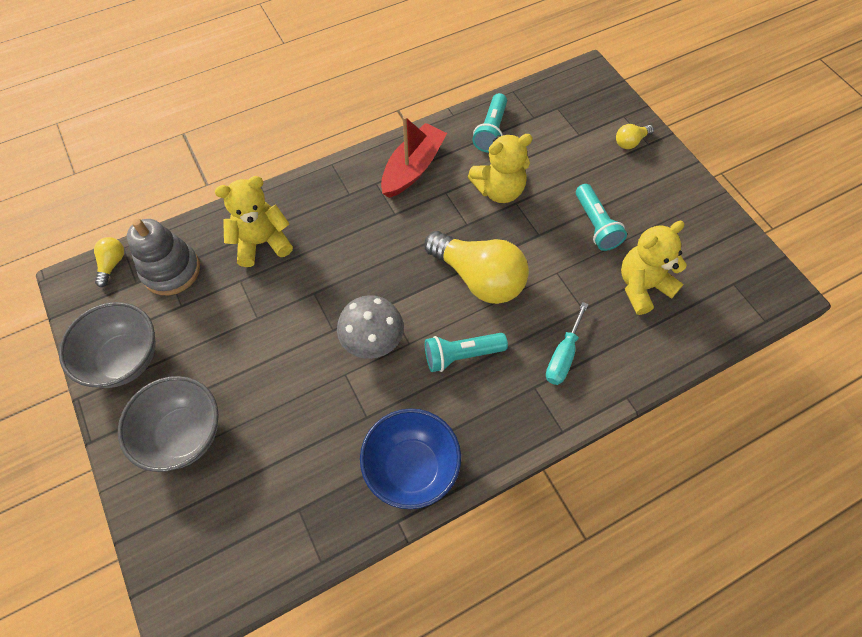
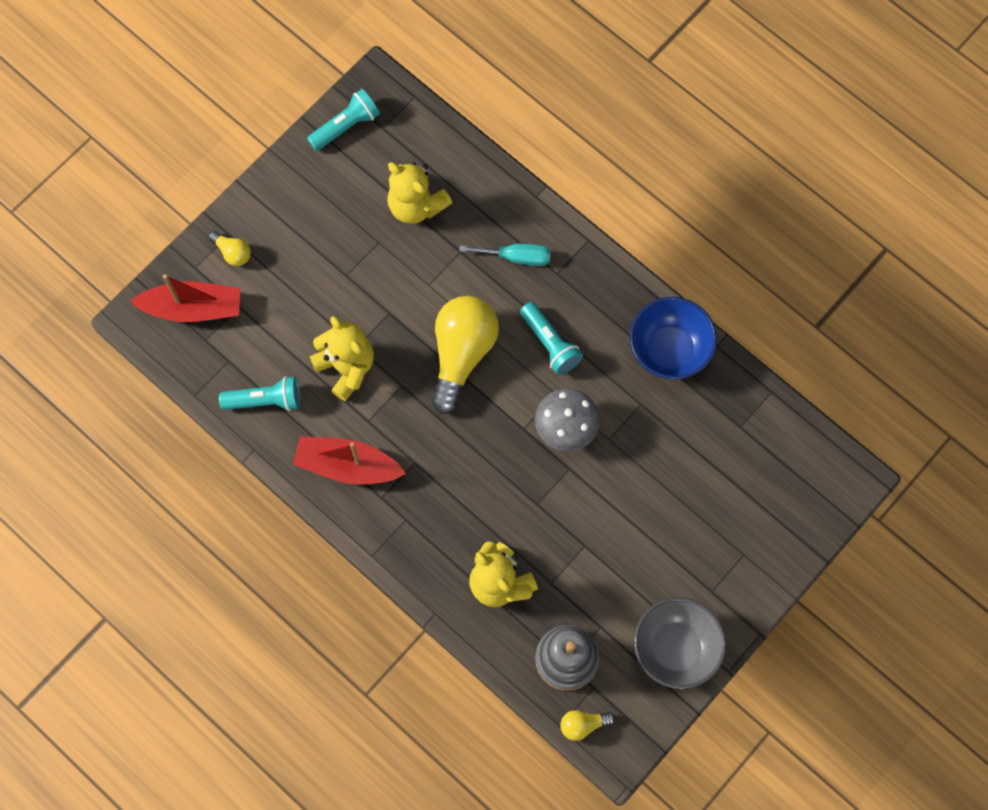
camera: 110 degrees left, 10 degrees up
grey bowl [118,376,219,472] -> none
turquoise flashlight [576,184,627,251] -> turquoise flashlight moved to [307,89,380,151]
none -> red boat [130,274,240,322]

